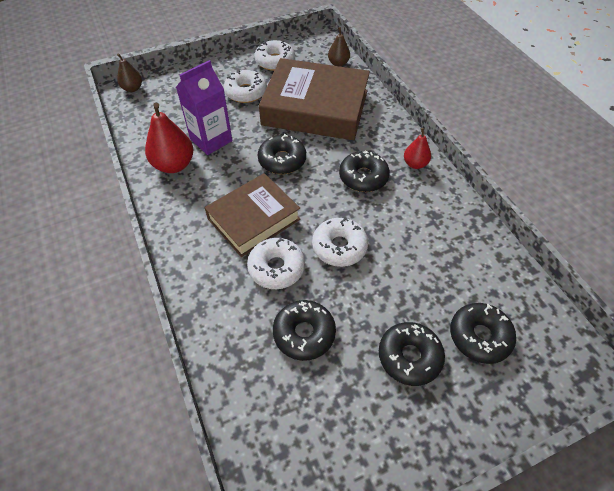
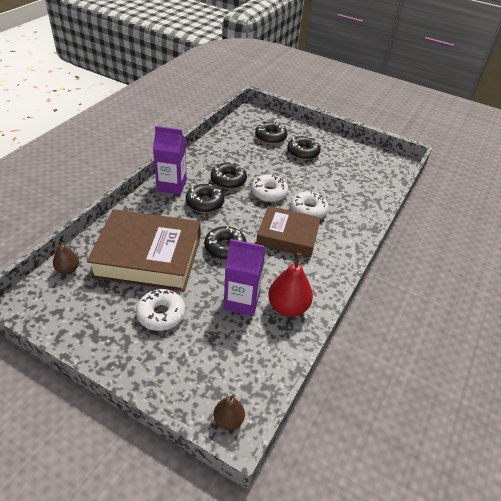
camera: 130 degrees left, 10 degrees down
white donut [255,40,295,71] -> none
brown book [259,58,370,140] -> brown book turned 60 degrees counterclockwise [87,209,201,291]
black donut [273,300,336,361] -> black donut moved to [211,162,247,189]
red pear [404,128,431,169] -> purple carton [153,126,187,195]

